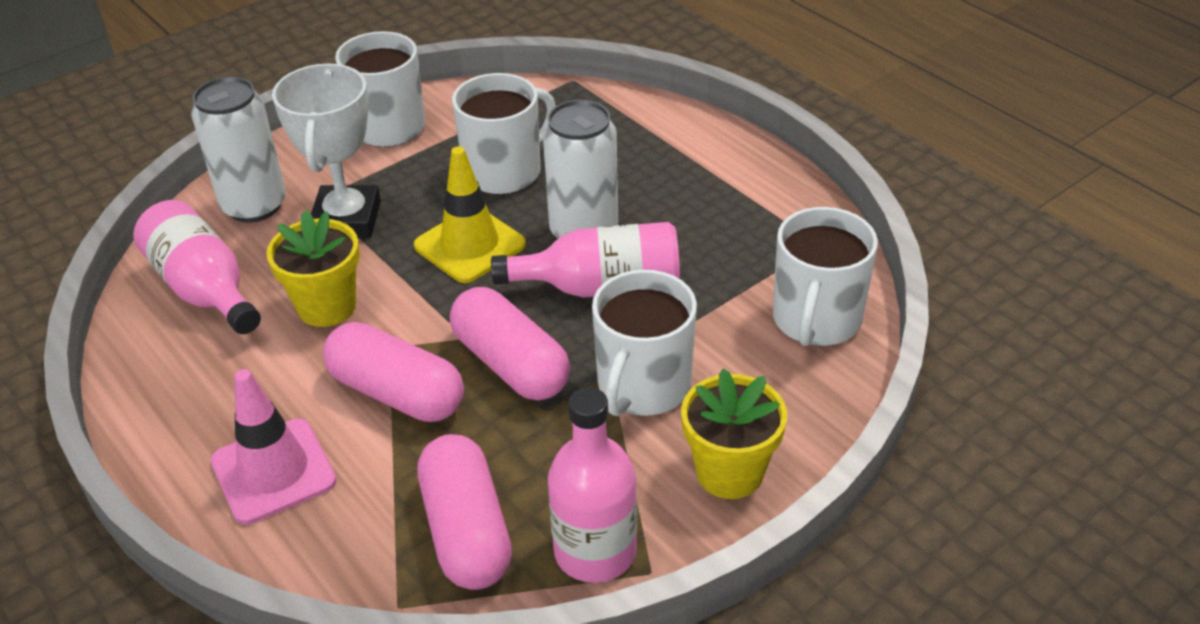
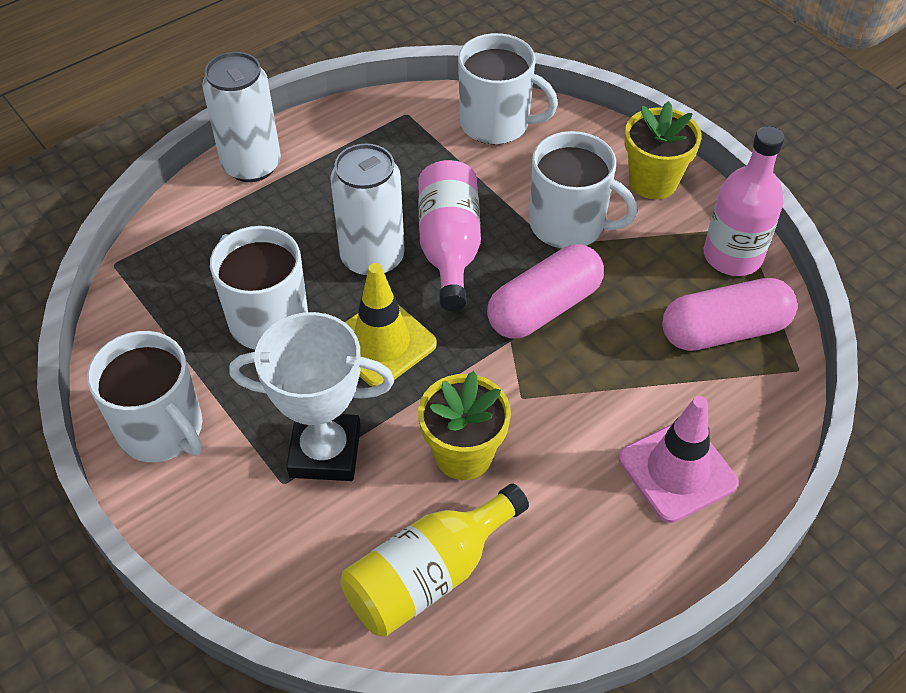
camera: 90 degrees left, 10 degrees up
pink bottle [133,200,261,334] -> yellow bottle [340,483,529,637]
white can [191,77,286,223] -> white can moved to [202,52,281,182]
pink capsule [323,322,464,422] -> none

